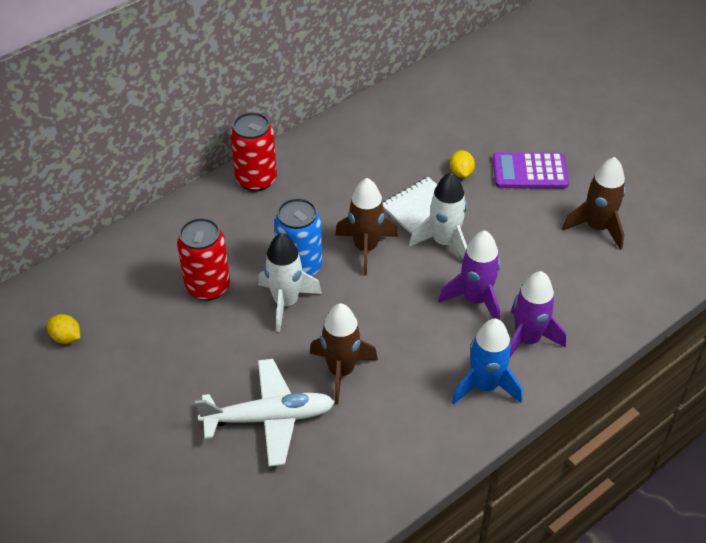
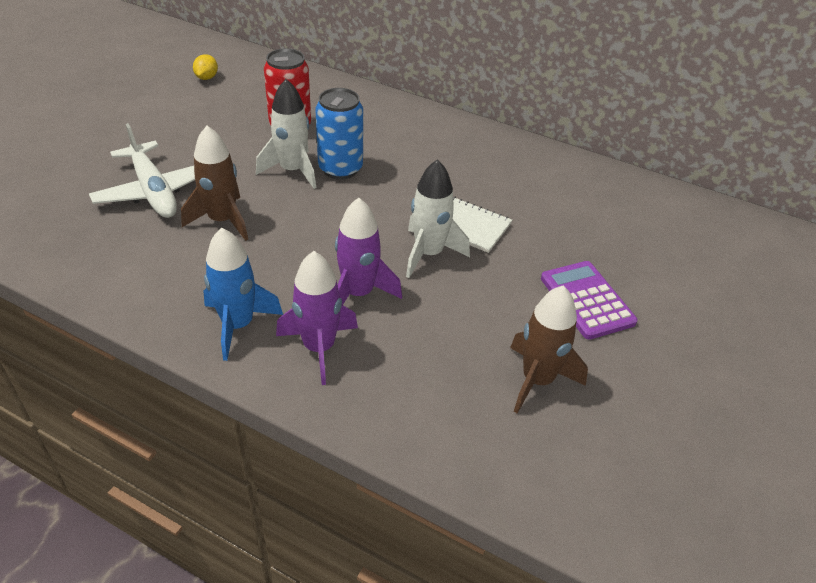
camera: 65 degrees right, 5 degrees down
red can [230,112,277,191] -> none
brown rocket [335,178,398,276] -> none
yellow lemon [450,150,475,178] -> none

